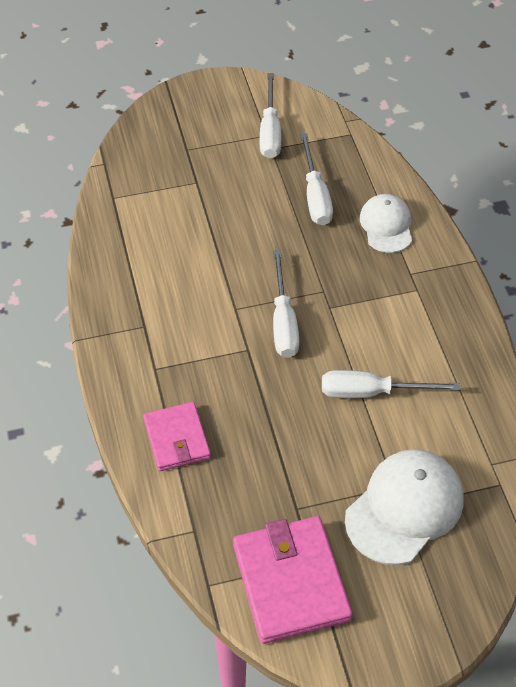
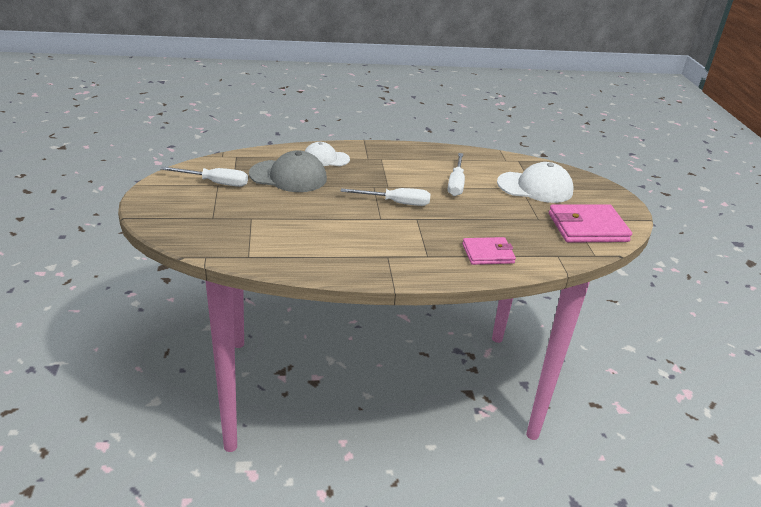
camera: 85 degrees left, 20 degrees down
white screwdriver [300,133,333,226] -> grey cap [249,150,327,192]
white cap [345,449,464,565] -> white cap turned 135 degrees clockwise [497,162,573,203]

